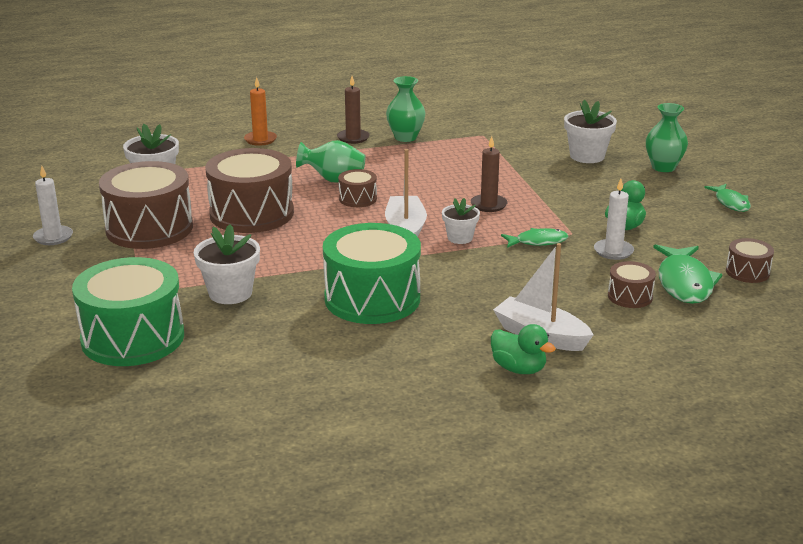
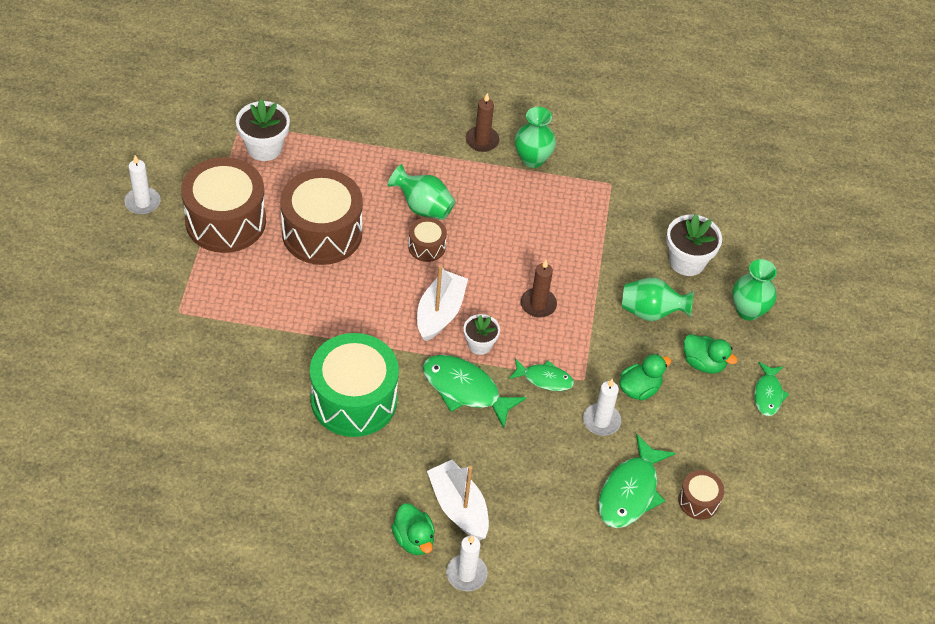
camera: 20 degrees right, 25 degrees up
green drum [72,257,184,366] -> none
white flower pot [194,224,260,304] -> none
orange candle [244,77,277,146] -> none
brown drum [608,261,656,308] -> none
none -> green fish [423,355,526,428]
none -> white candle [446,536,488,591]
none -> green vase [622,278,694,321]
none -> green duck [683,334,737,373]

